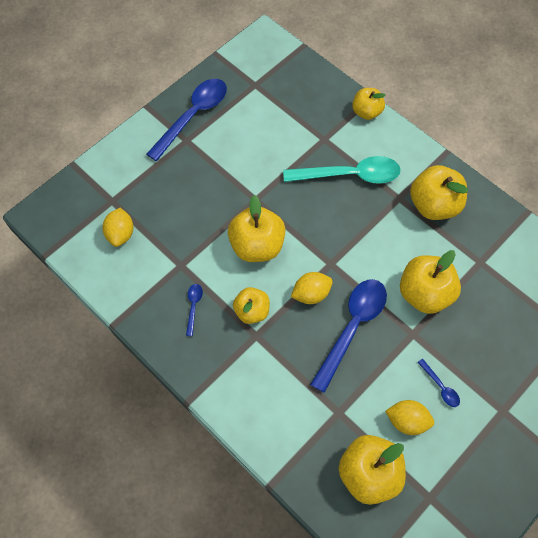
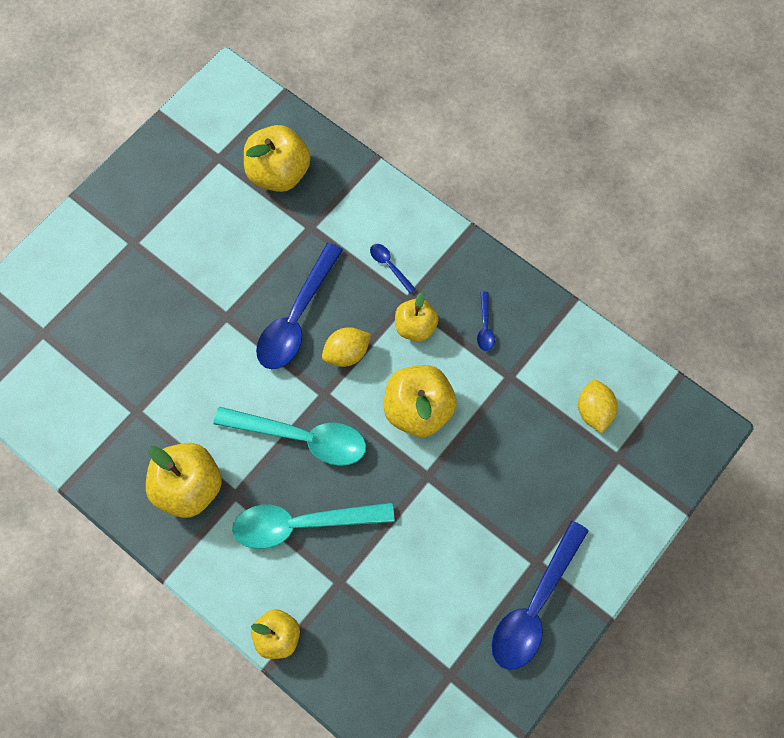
camera: 175 degrees right, 5 degrees up
yellow lemon [385,400,434,435] -> none
yellow apple [400,250,461,314] -> none
blue spoon [417,359,460,407] -> blue spoon moved to [370,244,416,293]
none -> turquoise spoon [213,407,366,466]

